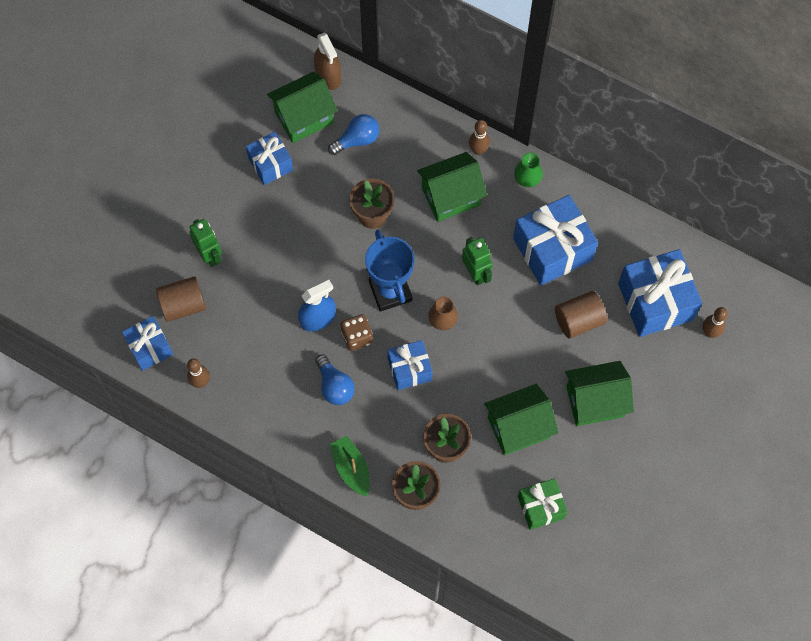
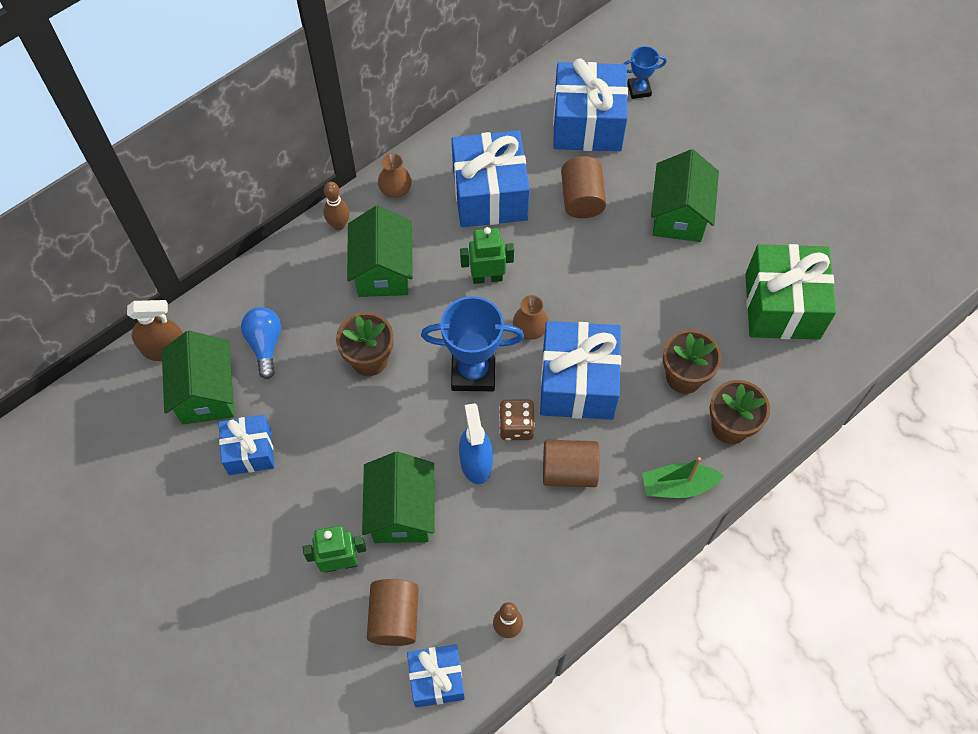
camera: 70 degrees left, 5 degrees down
blue light bulb [315,354,355,405] -> brown cylinder [543,440,600,487]
blue gift [388,340,433,390] -> blue gift [540,321,621,420], size x1.70
green house [484,384,558,455] -> green house moved to [362,452,434,543]
green vase [514,153,543,187] -> brown vase [378,153,412,198]
green gift [518,478,568,530] -> green gift [745,244,836,340], size x1.70
brown bowling pin [703,307,728,338] -> blue trophy [623,46,667,99]

